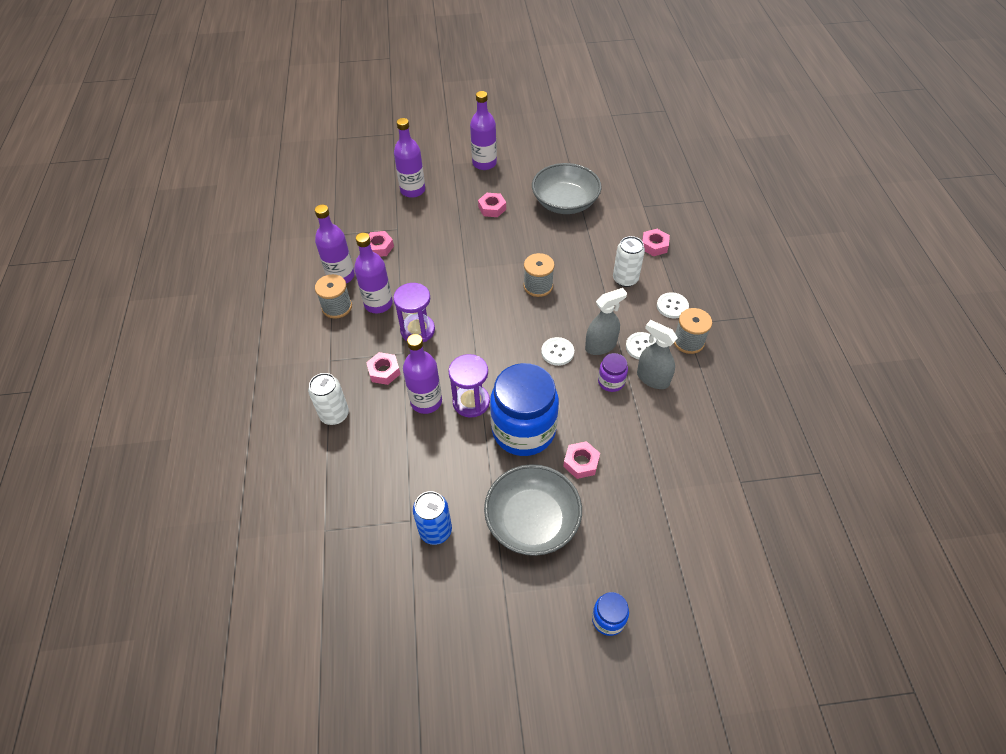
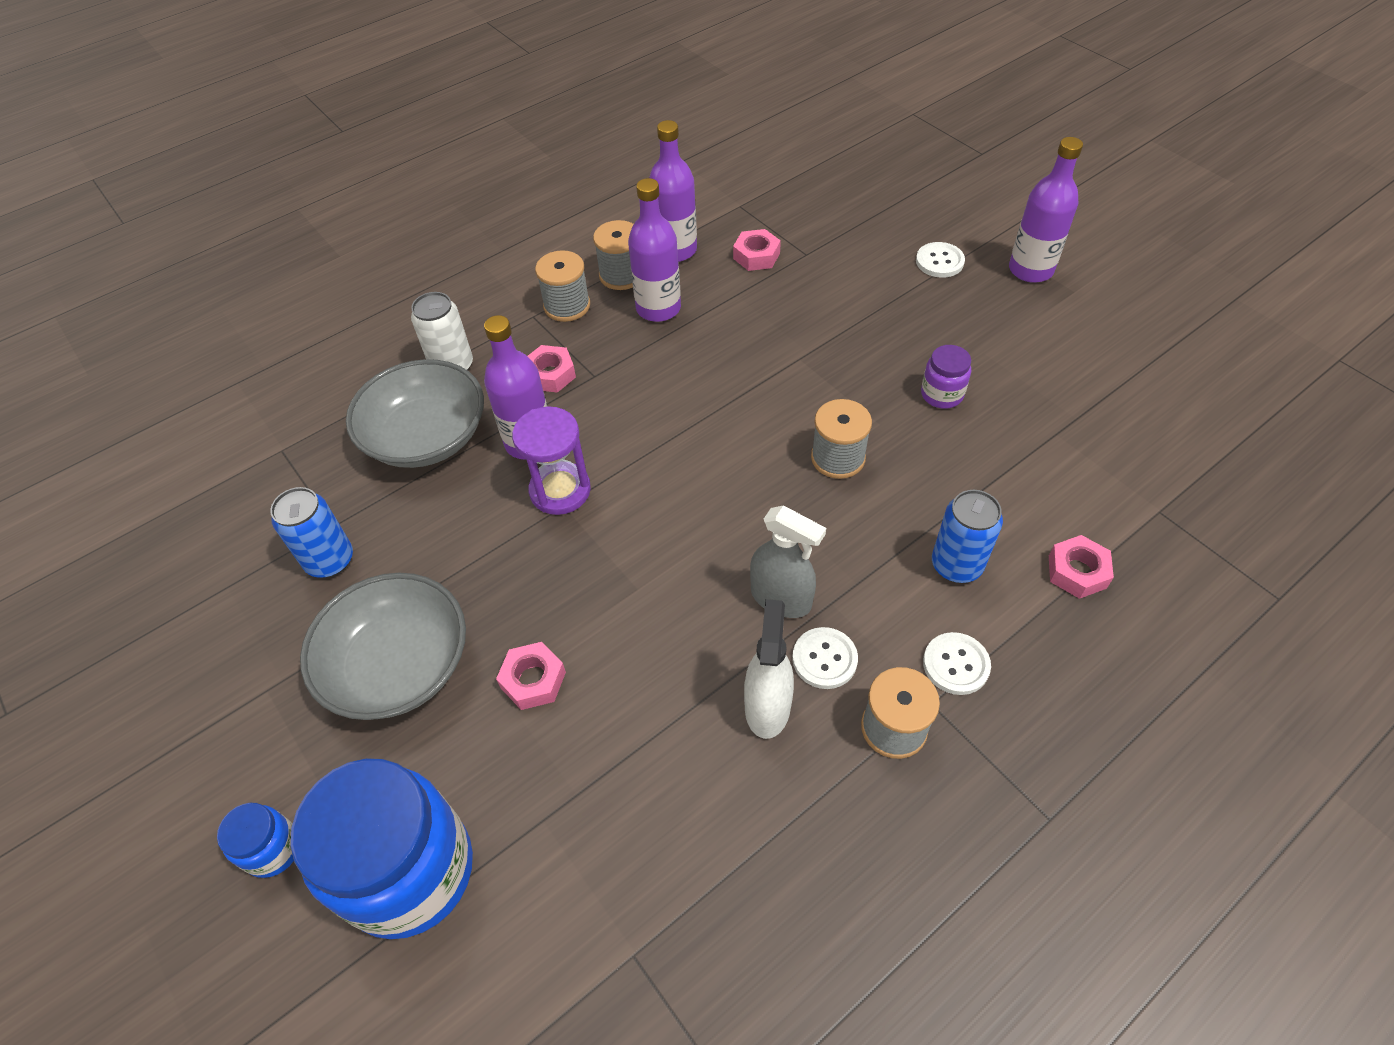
camera: 60 degrees right, 0 degrees up
purple hourglass [393,283,435,342] -> none
purple bottle [394,118,425,198] -> none
pink nut [478,193,506,217] -> none
blue jar [490,363,559,456] -> blue jar moved to [291,759,473,939]
grey bowl [532,163,602,214] -> grey bowl moved to [346,359,484,468]
white button [541,337,574,366] -> white button moved to [916,242,965,278]
purple jar [598,353,628,392] -> purple jar moved to [921,345,971,409]
white can [613,236,645,287] -> blue can [932,490,1003,583]
grey spray bottle [637,320,678,389] -> white spray bottle [744,599,794,739]
none -> grey spool [535,250,590,322]

